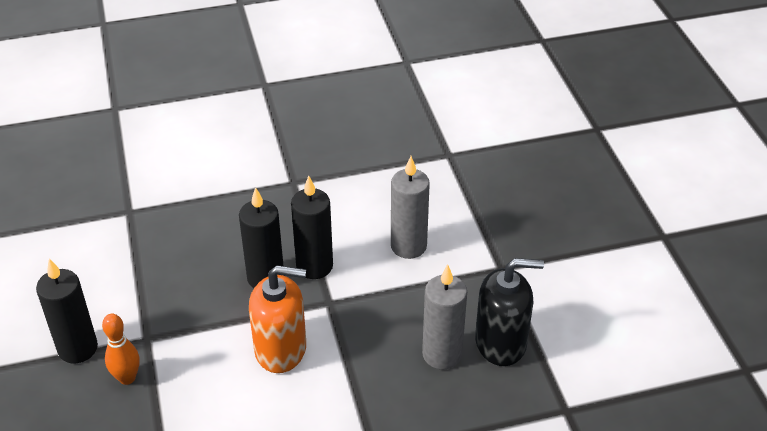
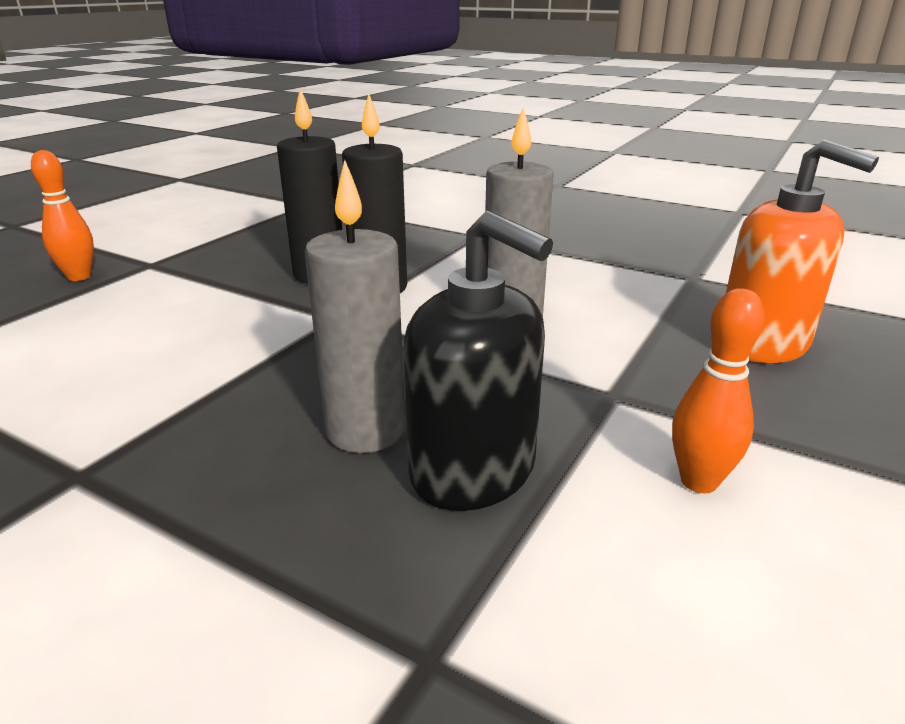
camera: 45 degrees right, 15 degrees down
black candle [36,258,98,363] -> none
orange soap dispenser [249,265,306,373] -> orange soap dispenser moved to [726,139,879,363]
none -> orange bowling pin [672,288,765,493]

